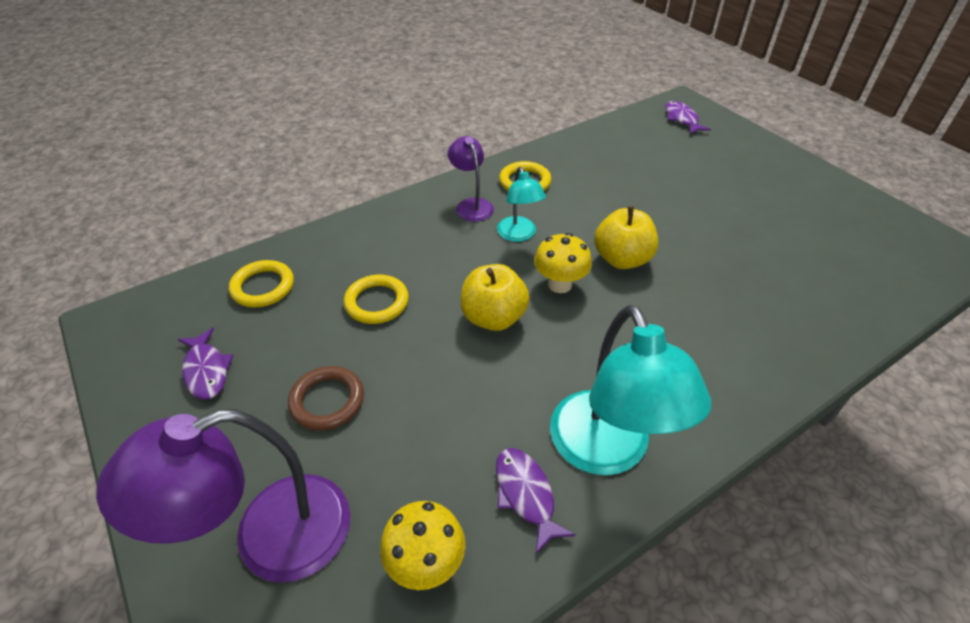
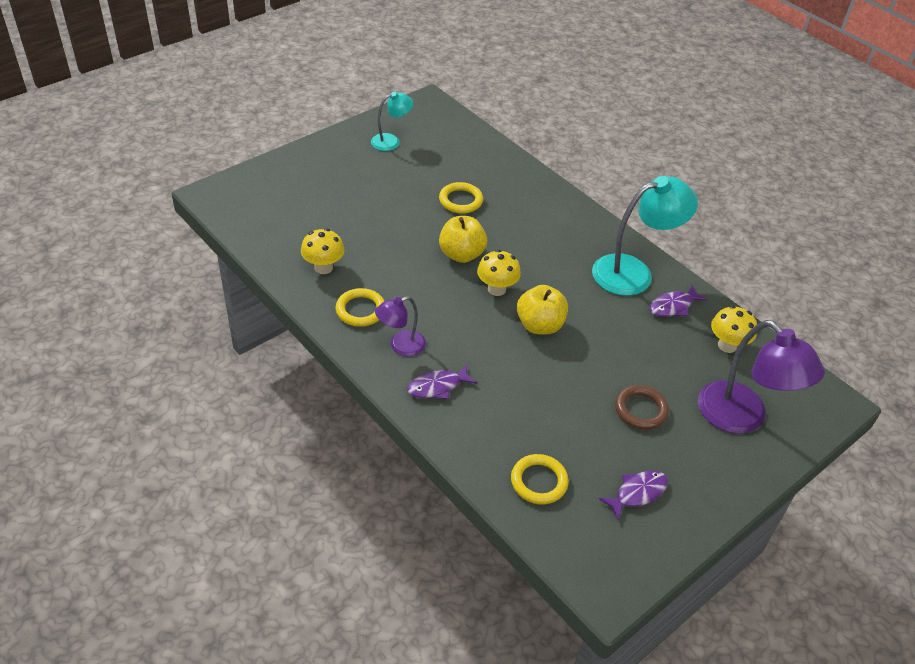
camera: 100 degrees left, 0 degrees up
yellow ring [344,275,409,324] -> yellow ring moved to [439,182,483,213]
turquoise lamp [497,167,546,242] -> turquoise lamp moved to [371,92,413,151]
purple fish [666,101,711,134] -> purple fish moved to [407,364,477,399]
none -> yellow mushroom [301,228,344,274]

